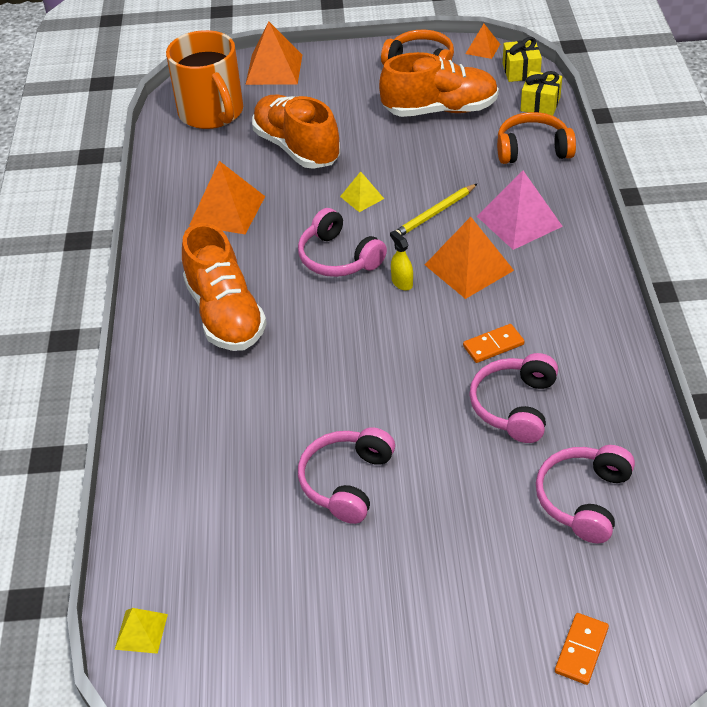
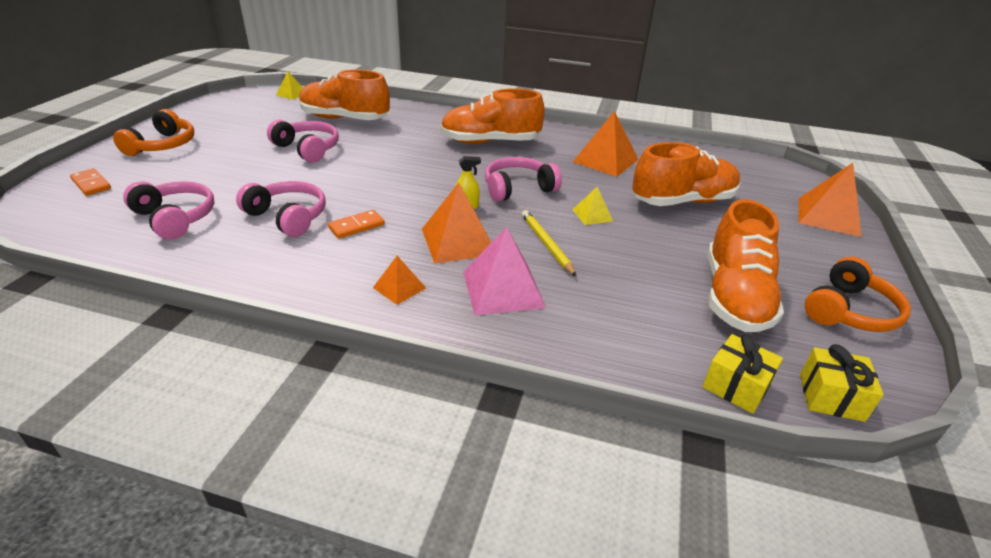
camera: 105 degrees right, 10 degrees down
orange mug [166,30,243,129] -> none
orange domino [463,324,524,363] -> orange domino turned 60 degrees clockwise [328,210,385,238]
orange pyramid [466,24,500,59] -> orange pyramid moved to [373,256,426,305]
orange headphones [497,112,576,164] -> orange headphones moved to [113,109,194,156]
none -> orange shoe [299,69,390,120]

